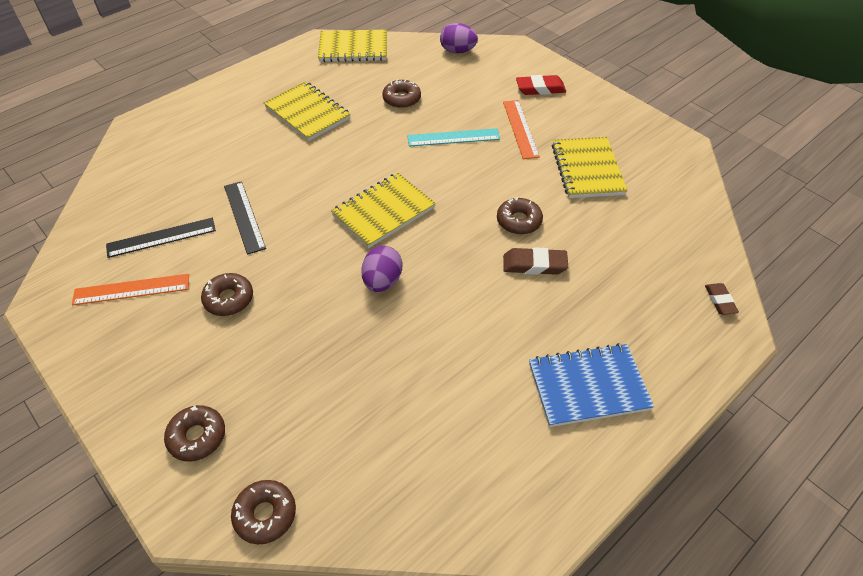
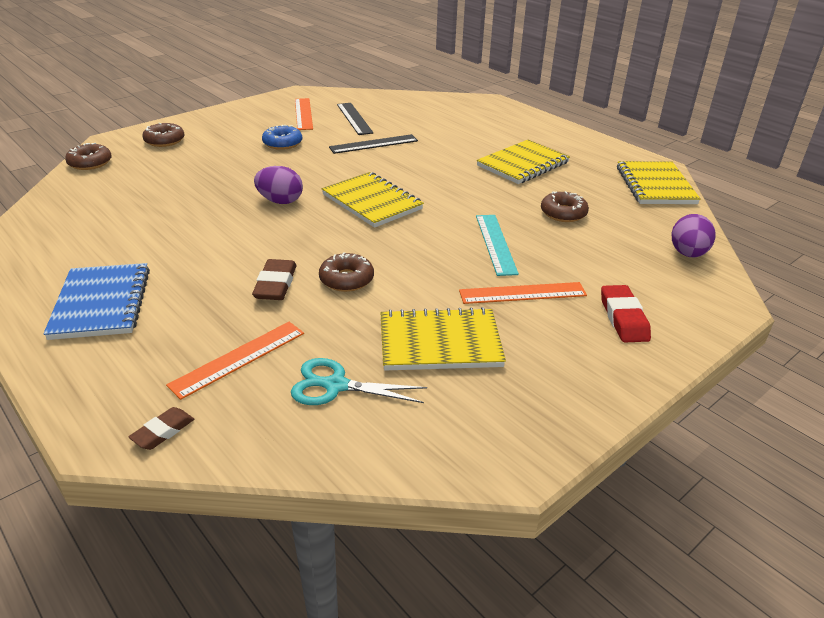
camera: 90 degrees right, 15 degrees down
brown donut [201,273,253,316] -> blue donut [262,125,302,150]
brown eraser [705,283,739,315] -> brown eraser turned 45 degrees counterclockwise [129,407,194,450]
none -> orange ruler [166,322,304,400]
none -> turquoise scissors [291,358,427,405]

